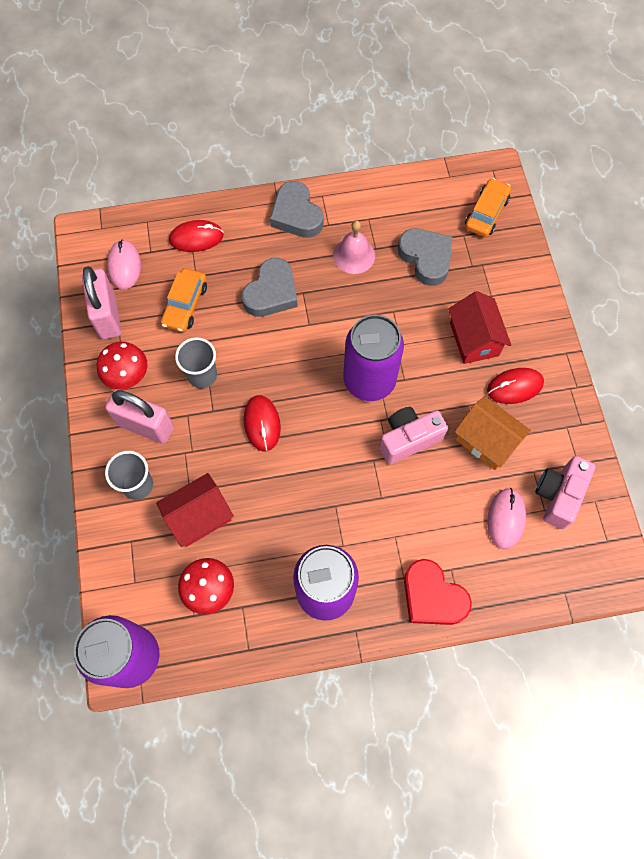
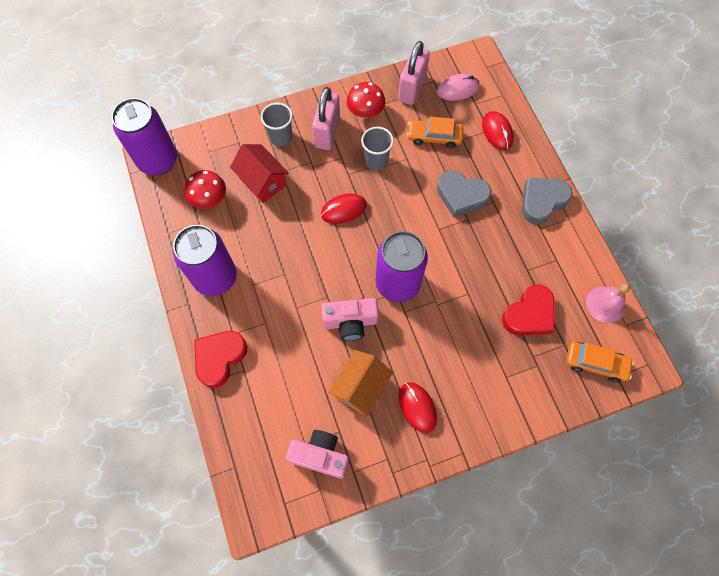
camera: 80 degrees right, 0 degrees up
pink padlock [82,266,121,339] -> pink padlock turned 45 degrees counterclockwise [398,41,430,105]
pink bell [333,221,375,274] -> pink bell moved to [586,284,630,323]
pink camera [380,407,448,464] -> pink camera turned 120 degrees clockwise [321,298,379,341]
grey heart [398,228,452,286] -> red heart [502,284,555,335]
red house [448,291,511,364] -> none
pink mouse [487,488,526,549] -> none

